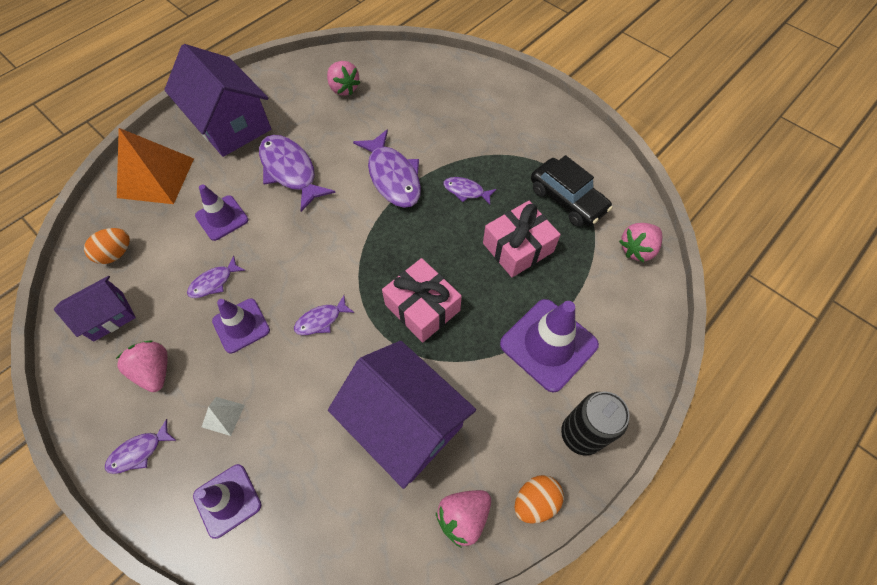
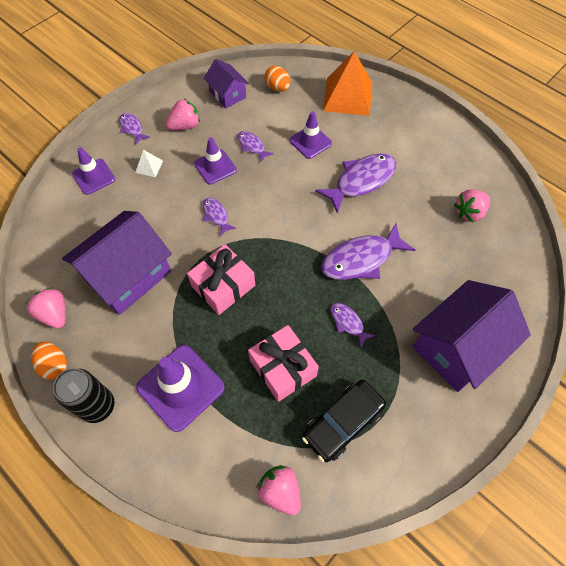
camera: 90 degrees right, 0 degrees up
purple house [164,44,271,157] -> purple house moved to [412,280,531,392]
purple fish [443,177,497,205] -> purple fish turned 60 degrees counterclockwise [331,303,375,347]

